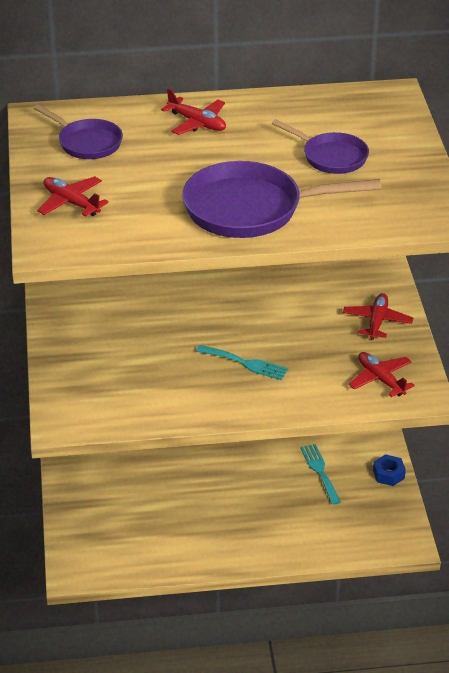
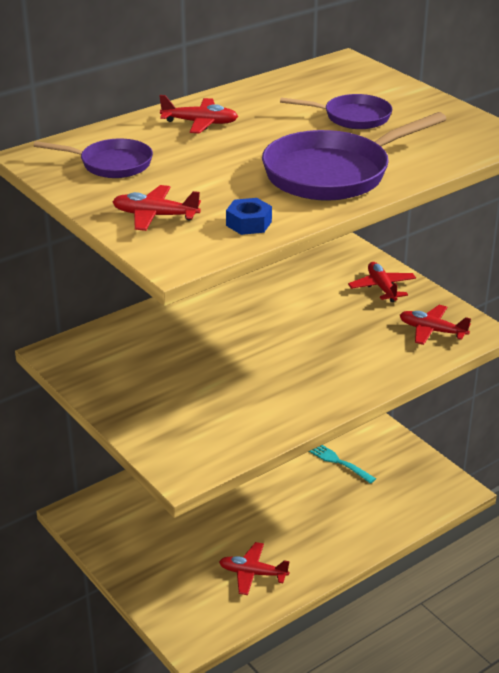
camera: 30 degrees left, 5 degrees down
turquoise fork [196,345,288,380] -> none
blue nut [373,454,406,486] -> blue nut moved to [226,198,272,235]
none -> red plane [219,542,290,595]

